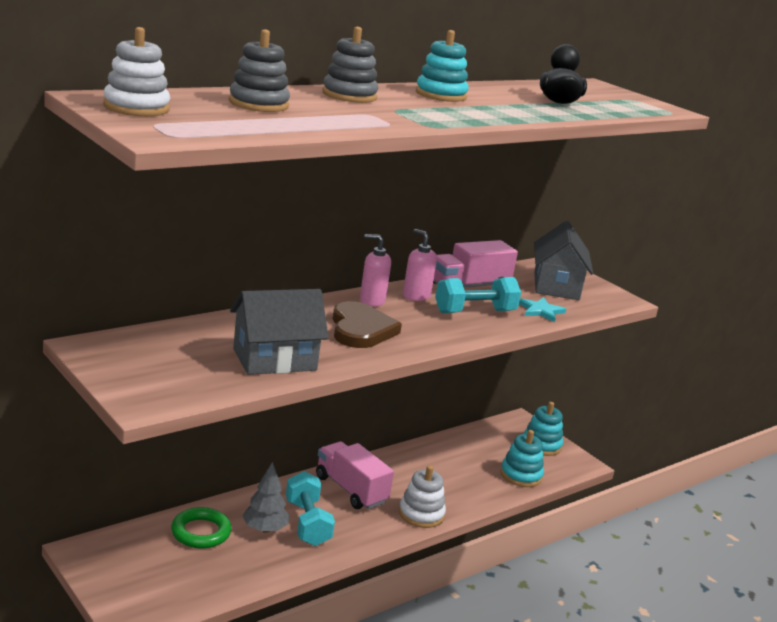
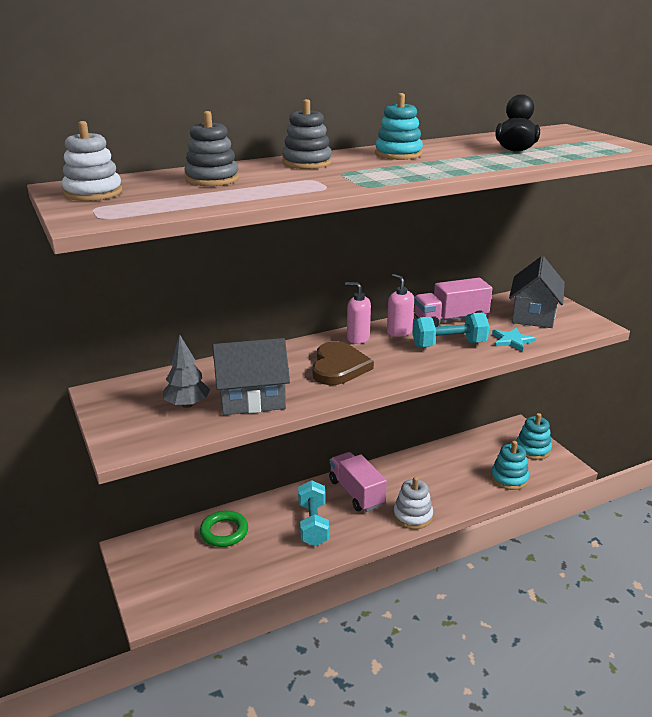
camera: 15 degrees right, 5 degrees up
grey tree [242,462,289,533] -> grey tree moved to [163,335,210,408]

